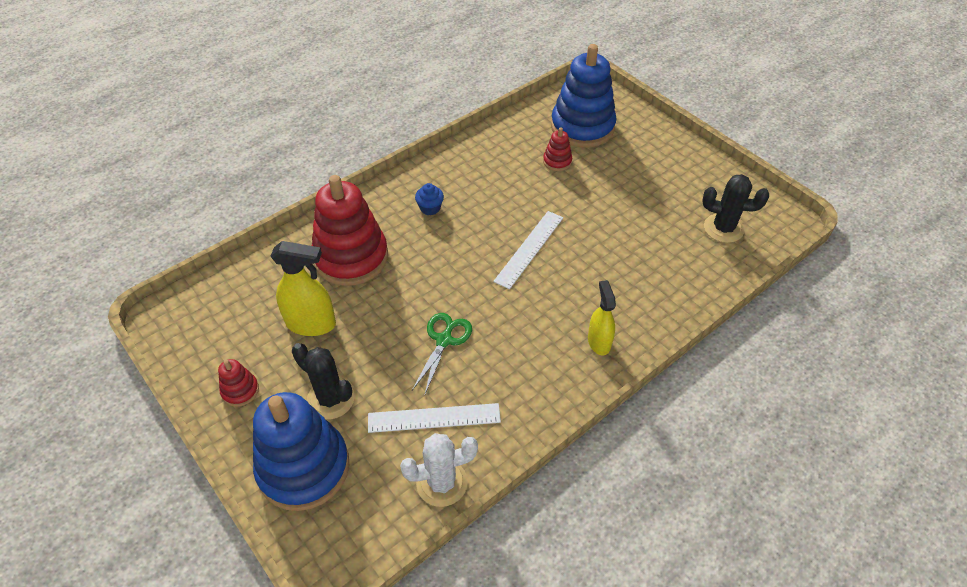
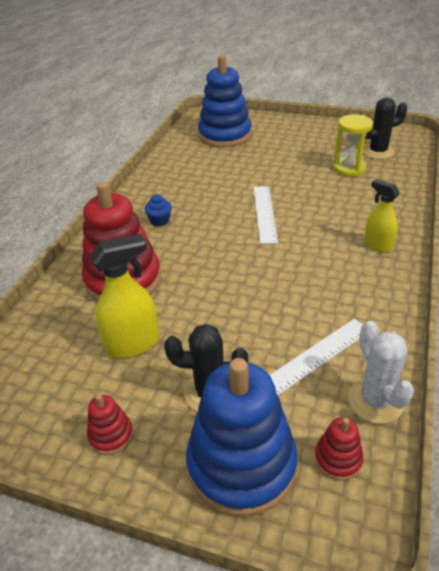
camera: 30 degrees left, 10 degrees down
white cactus [400,433,478,507] -> white cactus turned 60 degrees counterclockwise [348,321,414,424]
green scissors [412,313,472,394] -> none
red stacking toy [543,127,572,171] -> red stacking toy moved to [315,417,364,481]
none -> yellow hourglass [333,114,373,177]

